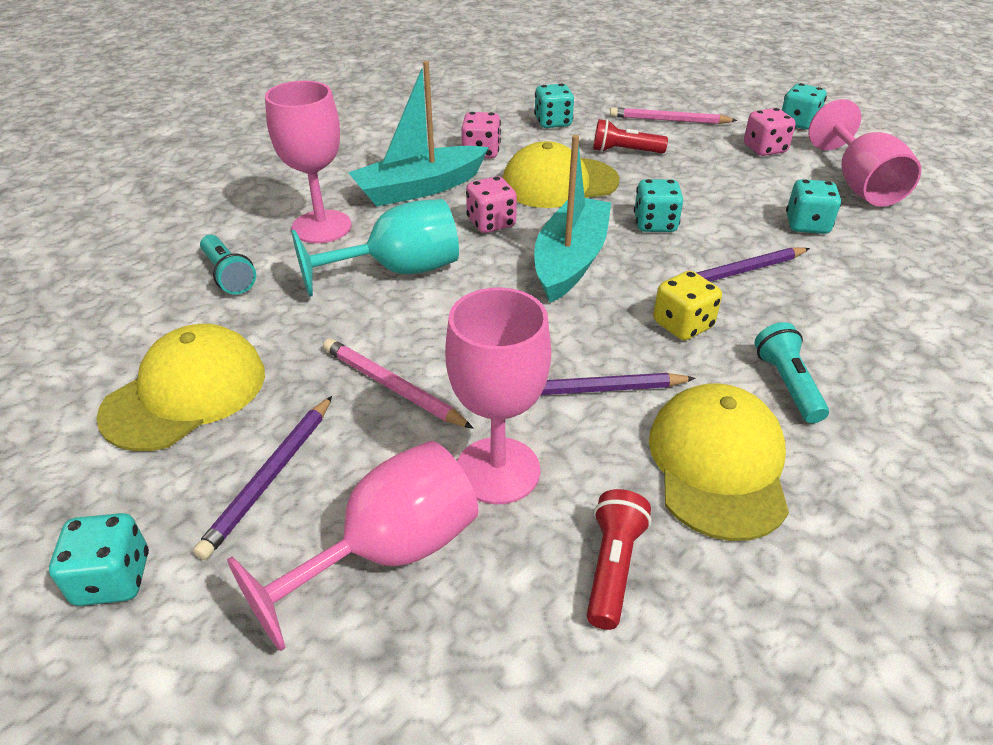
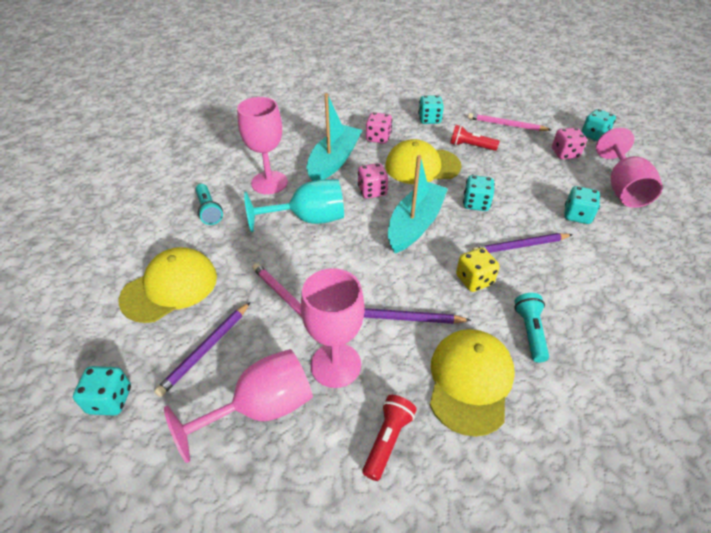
camera: 10 degrees right, 5 degrees up
turquoise boat [348,61,489,206] -> turquoise boat turned 135 degrees clockwise [306,93,362,181]

